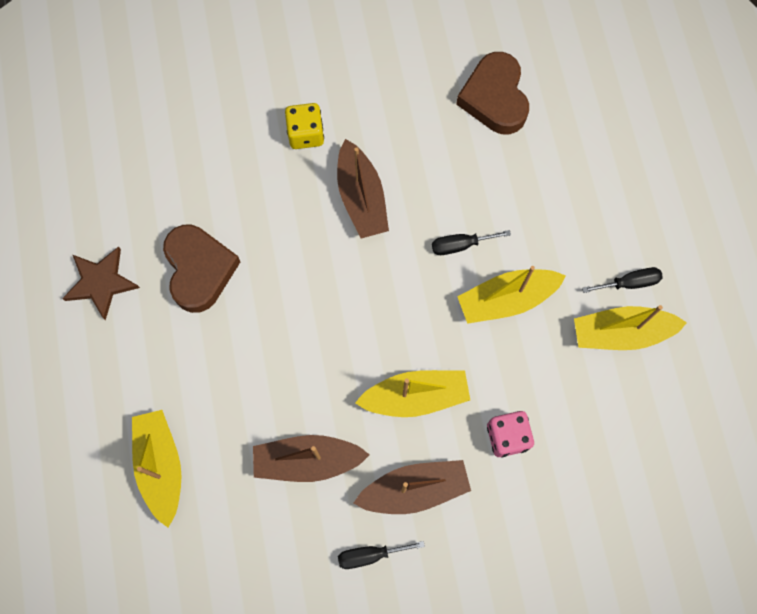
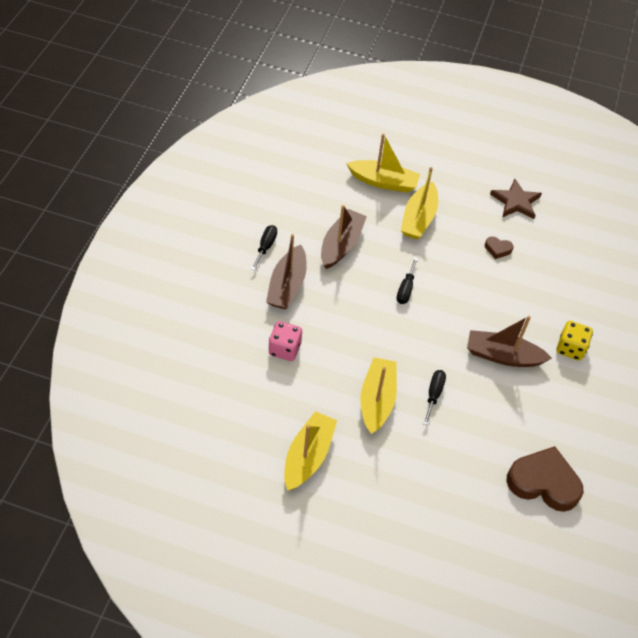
camera: 115 degrees right, 20 degrees down
brown heart [163,225,240,313] -> brown heart [485,237,513,259], size x0.45
yellow boat [355,370,470,417] -> yellow boat moved to [401,167,438,239]
black screwdriver [582,267,663,293] -> black screwdriver moved to [397,257,418,304]

